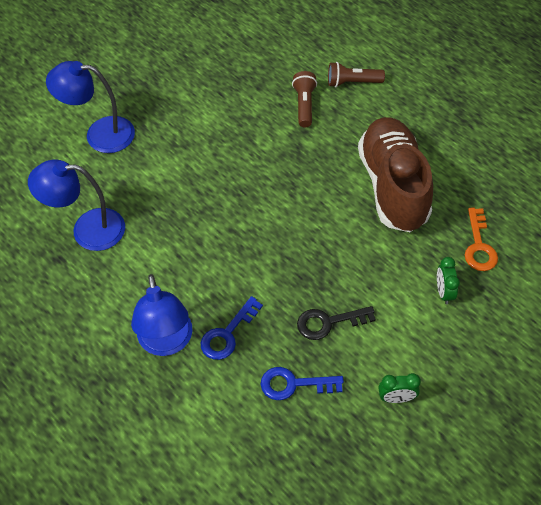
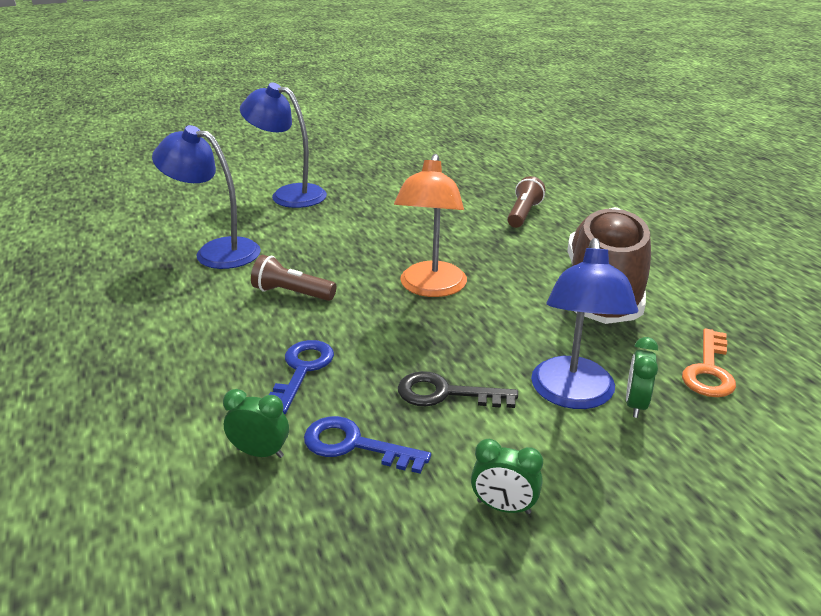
camera: 20 degrees right, 25 degrees down
blue lamp [131,274,192,356] -> blue lamp moved to [531,238,638,409]
blue key [201,296,263,360] -> blue key turned 135 degrees clockwise [269,340,334,414]
brown flashlight [328,62,385,87] -> brown flashlight moved to [251,255,336,301]
none -> green clock [223,389,289,458]
none -> orange lamp [394,154,467,297]

